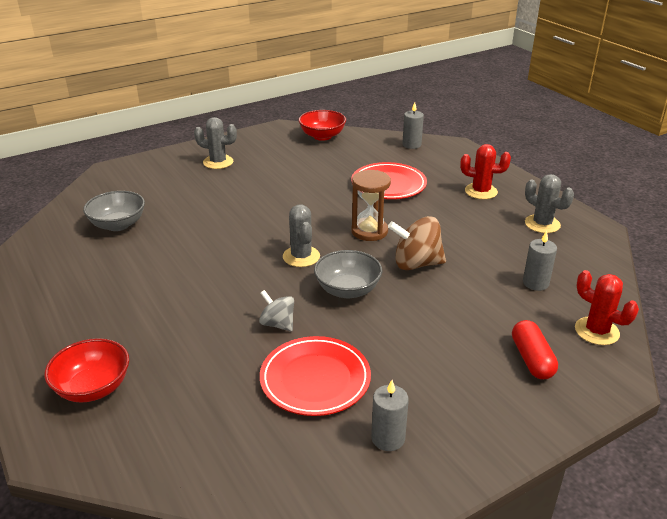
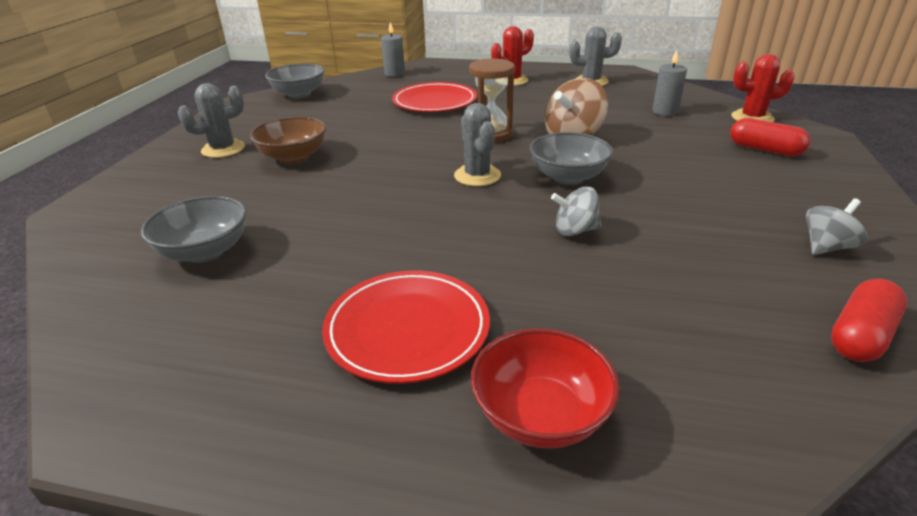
camera: 45 degrees left, 0 degrees up
red plate [260,336,371,416] -> red plate moved to [322,270,490,384]
grey cactus [283,204,320,267] -> grey cactus turned 45 degrees clockwise [454,103,501,186]
red bowl [298,110,346,141] -> grey bowl [265,63,325,98]
grey candle [371,380,409,451] -> grey spinning top [806,198,868,255]
none -> brown bowl [250,117,327,164]
none -> red capsule [831,279,907,362]

